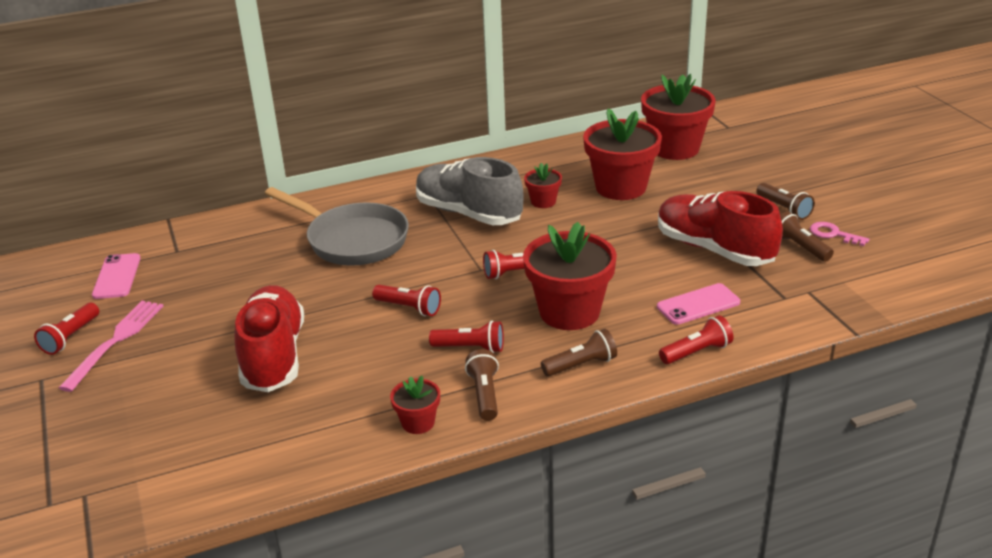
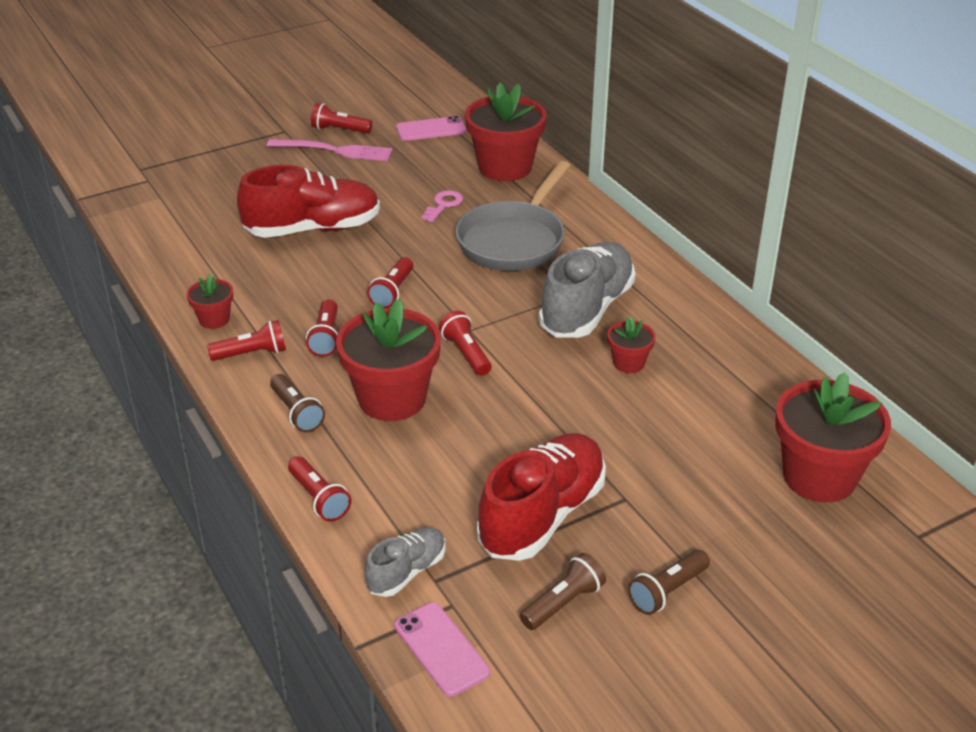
camera: 80 degrees right, 5 degrees up
brown flashlight [465,349,499,421] -> red flashlight [207,320,286,361]
red flower pot [583,108,662,200] -> red flower pot moved to [465,82,546,181]
pink phone [657,283,740,325] -> pink phone moved to [395,602,490,696]
pink key [810,222,869,246] -> pink key moved to [421,190,463,222]
none -> grey shoe [365,527,445,597]

